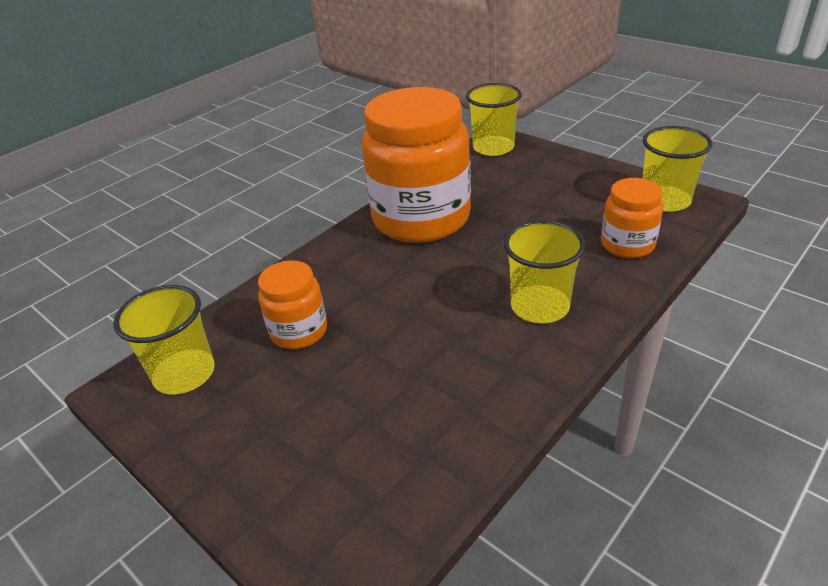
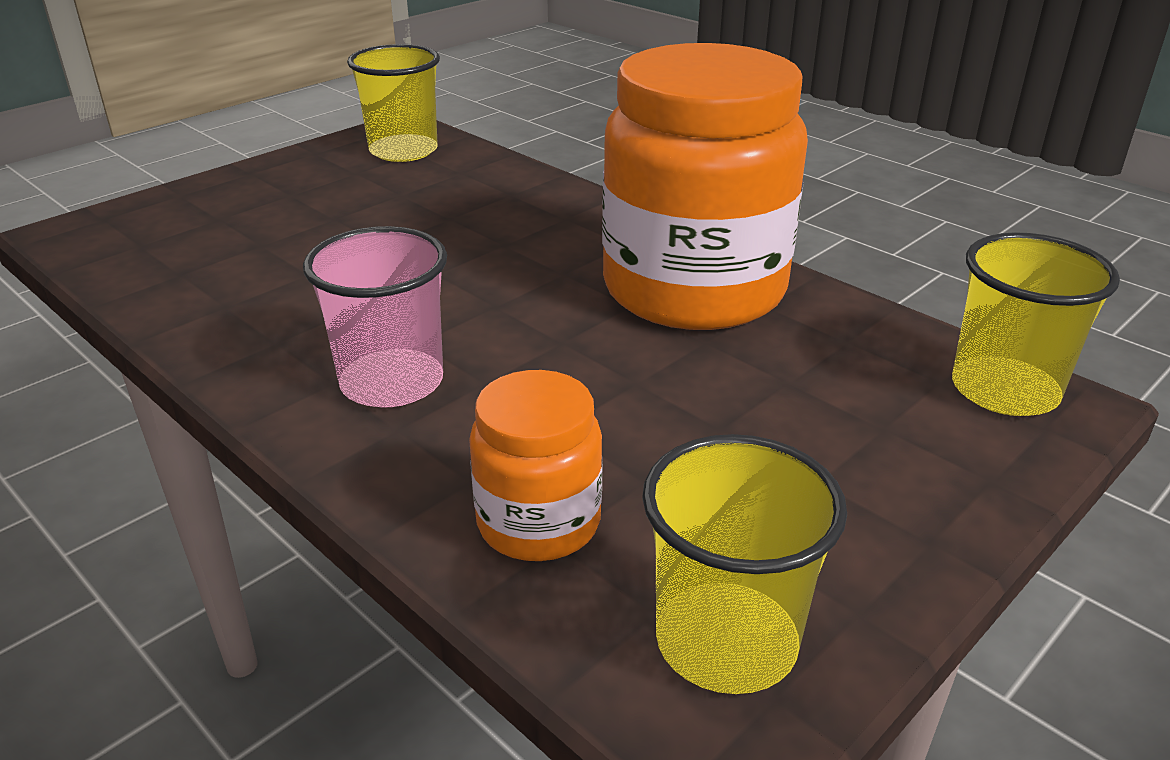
camera: 90 degrees right, 5 degrees down
orange jar [258,260,327,349] -> none
yellow cup [504,220,585,323] -> pink cup [303,226,447,408]

